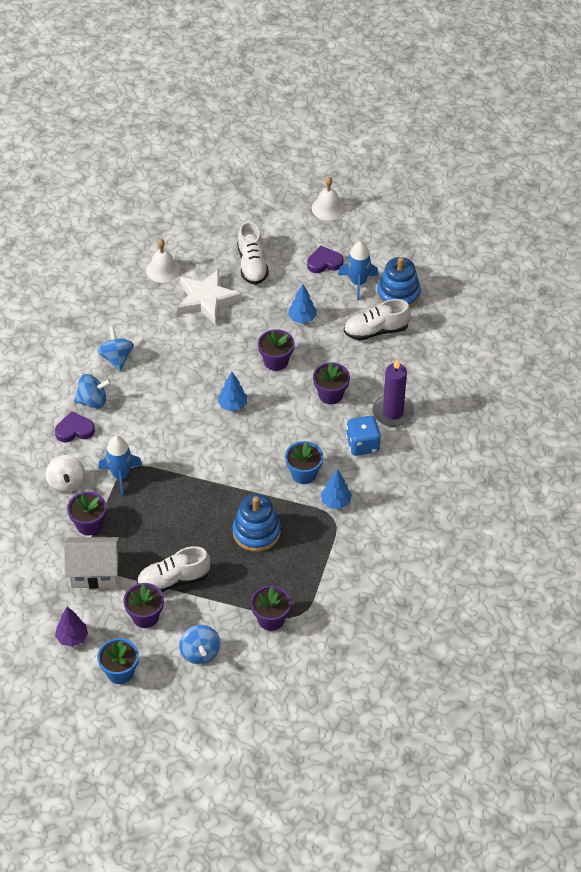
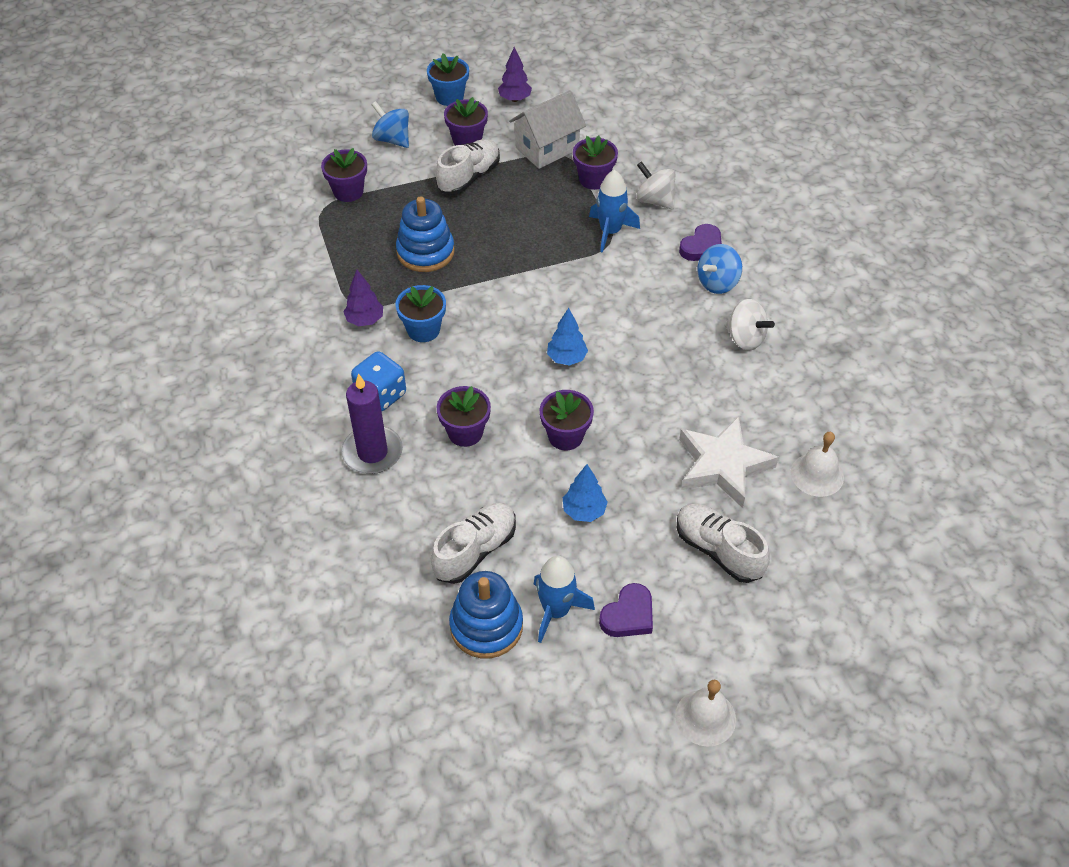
camera: 145 degrees right, 0 degrees up
blue spinning top [97,326,134,371] -> white spinning top [724,299,775,350]
blue tree [321,469,352,509] -> purple tree [344,269,383,326]

